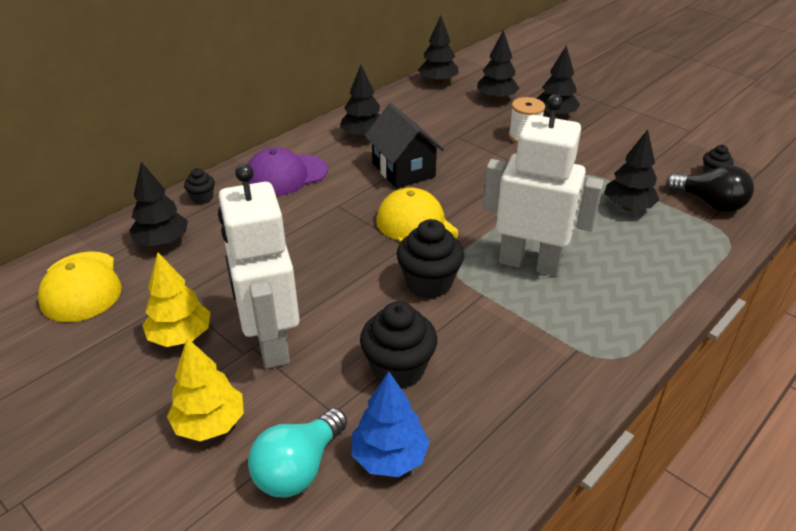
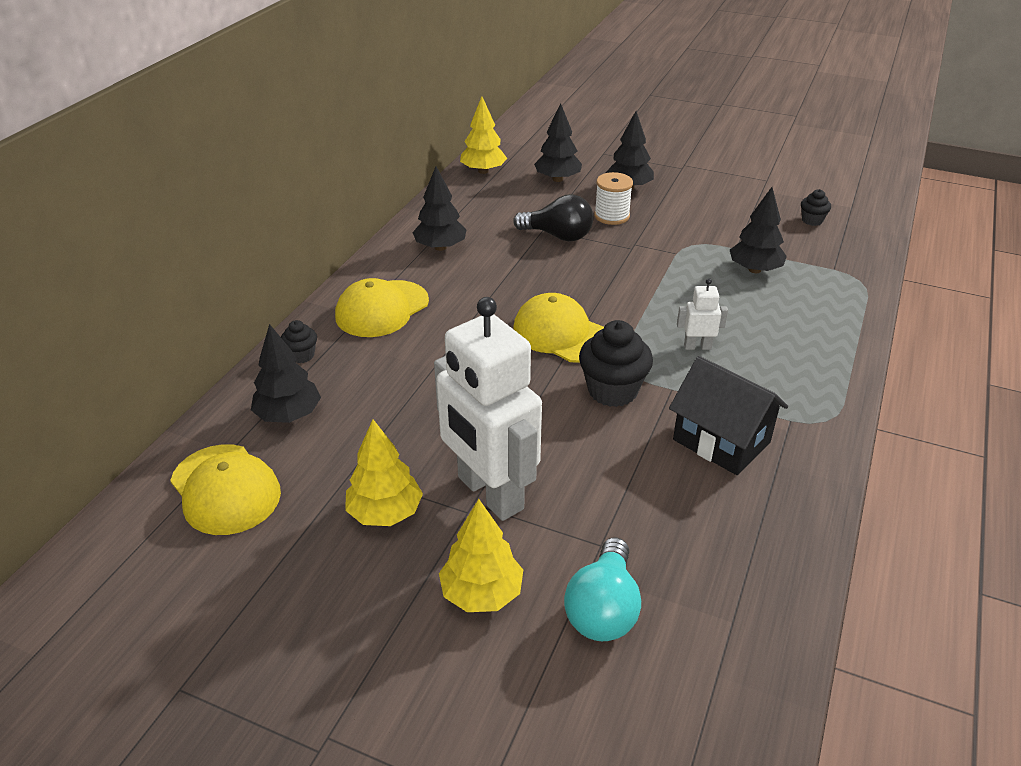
camera: 20 degrees left, 0 degrees up
purple cap [248,147,328,196] -> yellow cap [335,278,429,337]
blue tree [352,371,430,477] -> none
black cupcake [360,301,437,389] -> none
black house [365,103,444,188] -> black house moved to [669,356,788,475]
black tree [418,16,459,84] -> yellow tree [460,96,507,174]
white robot [483,94,604,276] -> white robot [677,278,728,350], size x0.42
black light bulb [666,165,754,212] -> black light bulb moved to [513,194,593,242]

